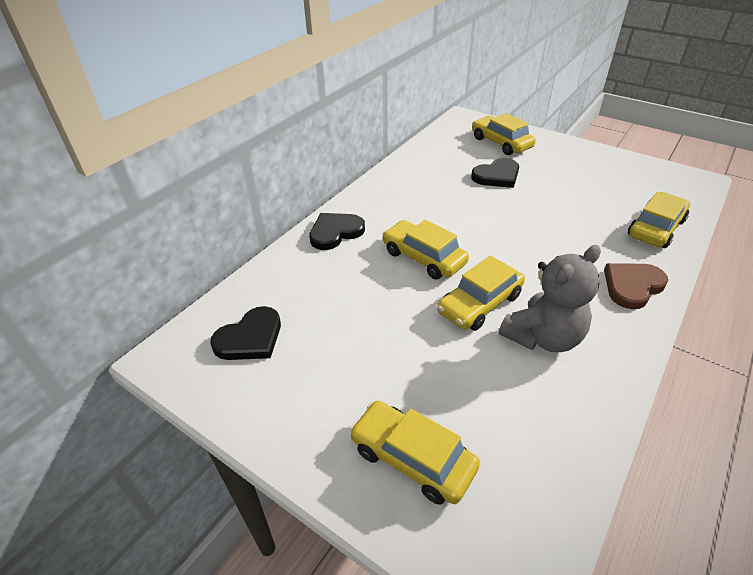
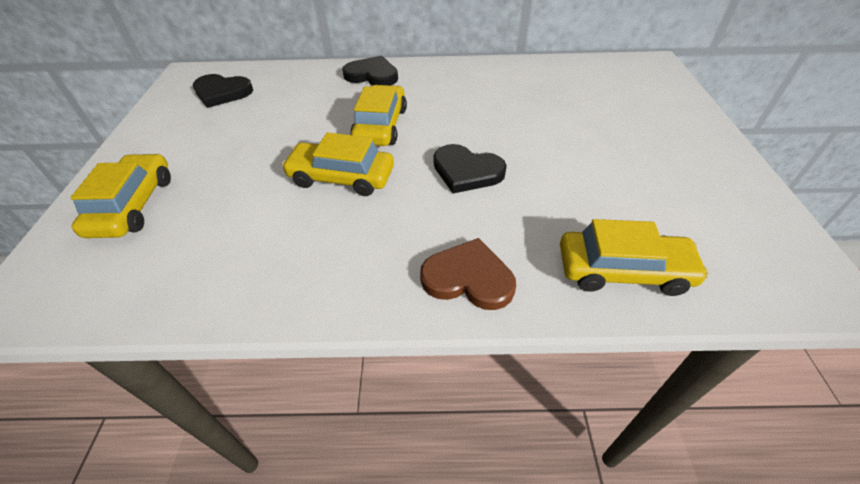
camera: 55 degrees right, 5 degrees up
black heart [471,158,519,188] -> black heart moved to [434,144,507,193]
yellow car [472,113,536,155] -> none
grey teddy bear [499,245,601,352] -> none

